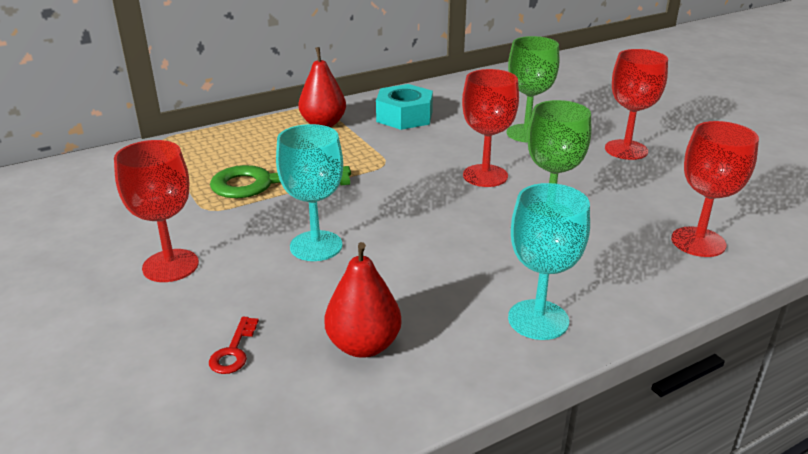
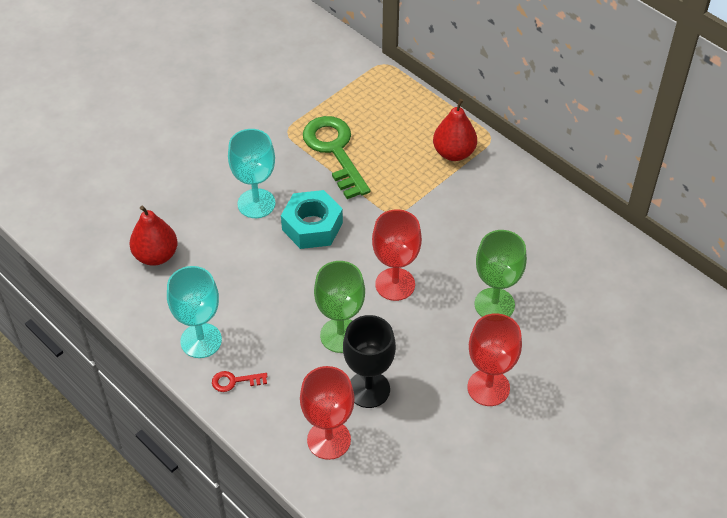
camera: 75 degrees right, 20 degrees up
red goblet [114,140,199,282] -> none
red key [209,317,259,374] -> red key moved to [212,371,268,392]
turquoise nut [376,84,433,130] -> turquoise nut moved to [281,190,343,249]
none -> black goblet [343,315,396,408]

